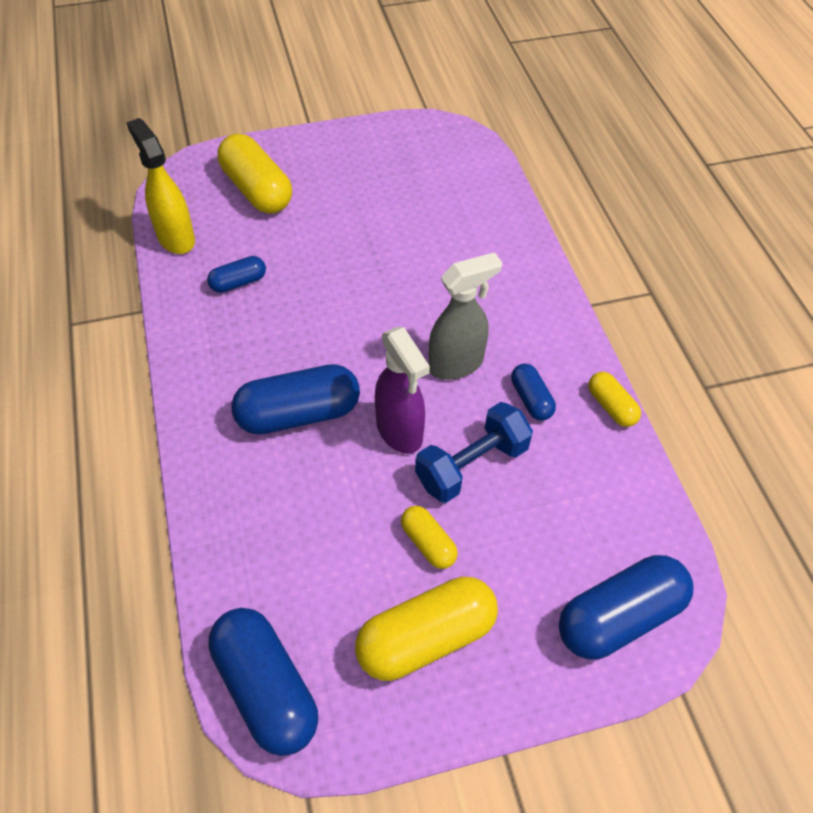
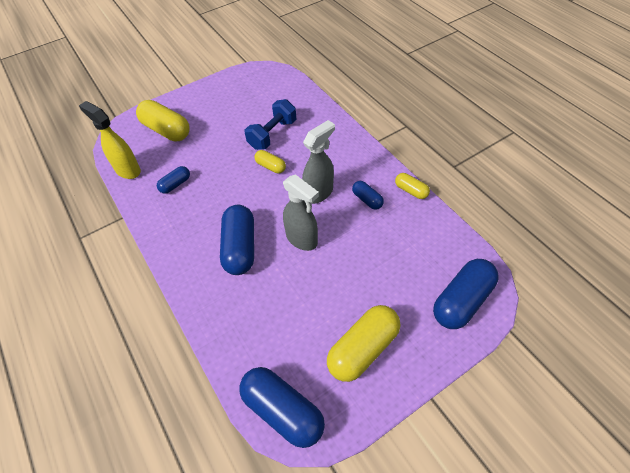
camera: 15 degrees left, 0 degrees up
blue capsule [231,364,360,435] -> blue capsule turned 60 degrees counterclockwise [220,205,254,275]
purple spray bottle [375,327,430,454] -> grey spray bottle [283,174,319,251]
yellow capsule [401,506,458,569] -> yellow capsule moved to [254,150,286,173]
blue dumbbell [415,402,533,503] -> blue dumbbell moved to [245,99,296,150]

